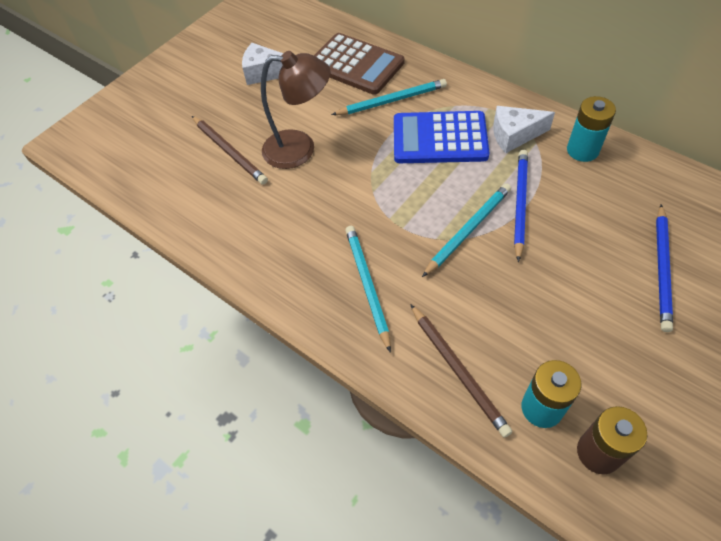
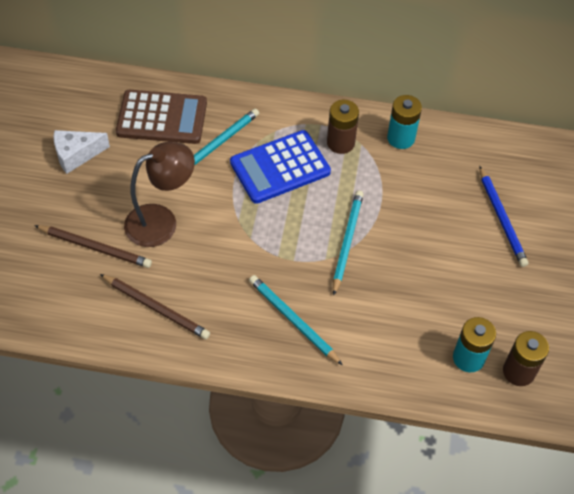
camera: 35 degrees left, 0 degrees up
brown pencil [410,304,512,438] -> brown pencil moved to [100,274,210,339]
white cheese [493,106,555,153] -> brown battery [327,100,359,154]
blue pencil [514,150,528,262] -> none

